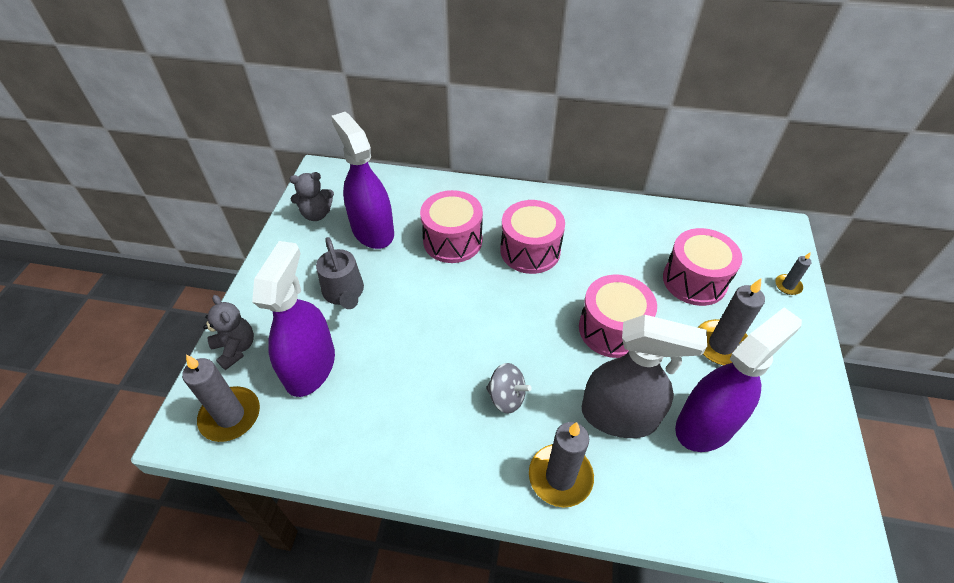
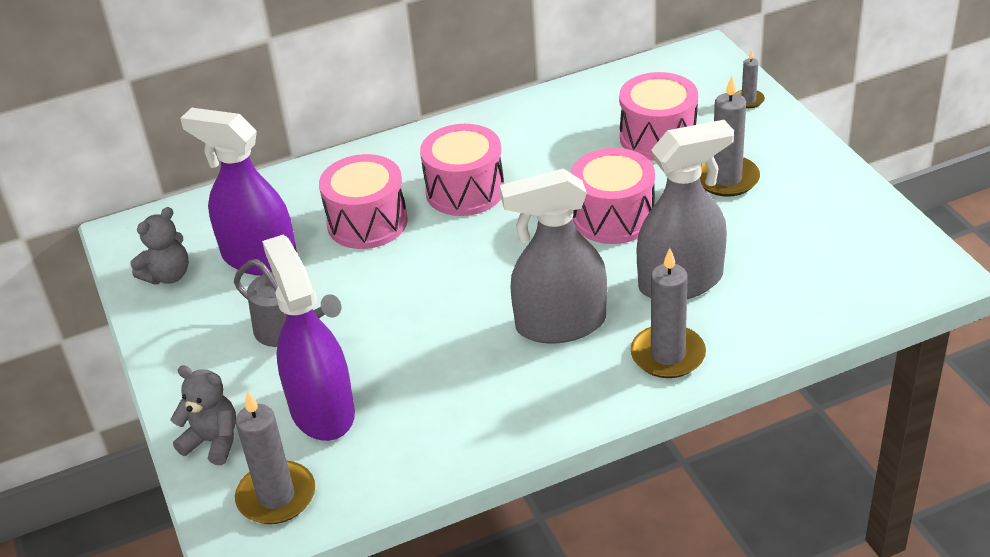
camera: 30 degrees left, 10 degrees down
grey spinning top [486,363,532,414] -> grey spray bottle [500,169,607,344]
purple spray bottle [675,307,802,452] -> none

